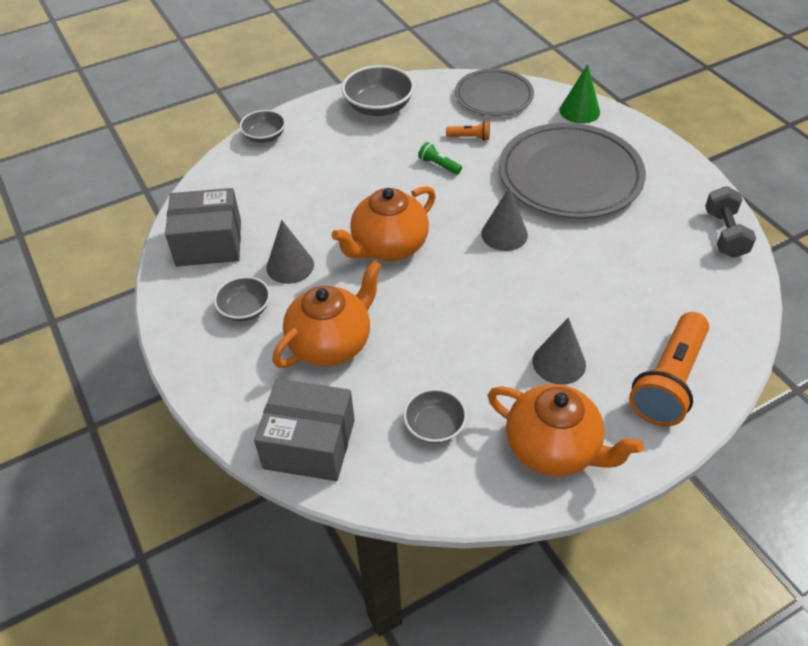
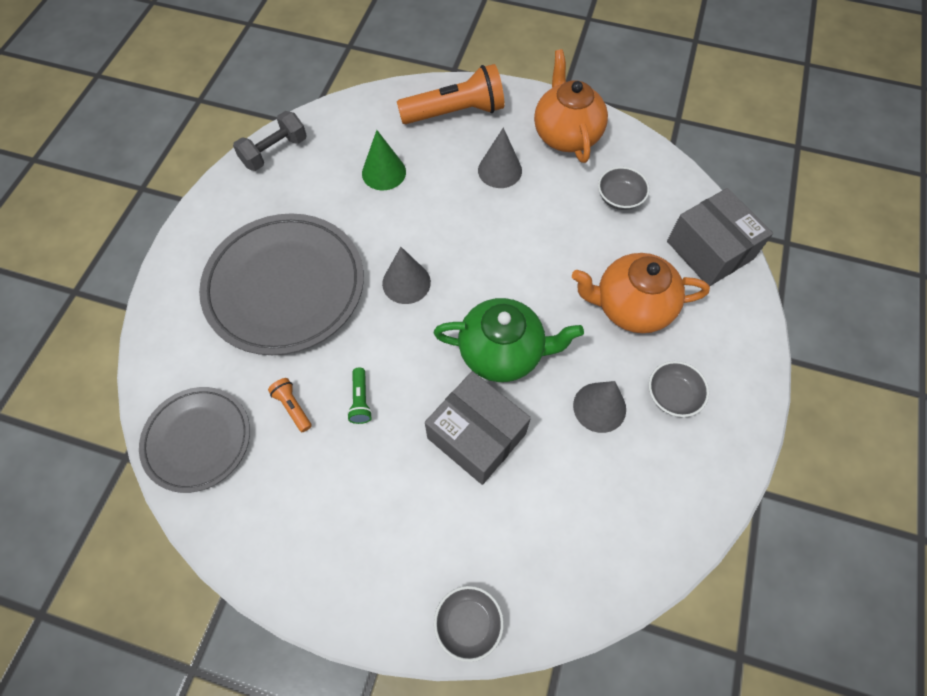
camera: 135 degrees left, 15 degrees up
grey box [165,188,241,267] -> grey box moved to [425,371,531,485]
orange teapot [331,186,436,261] -> green teapot [433,298,584,382]
grey bowl [341,65,414,116] -> none
green cone [560,64,600,123] -> green cone moved to [362,130,406,190]

